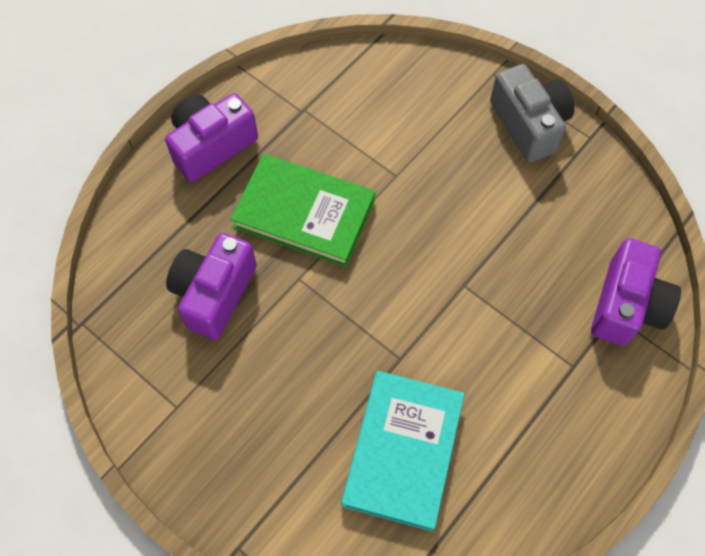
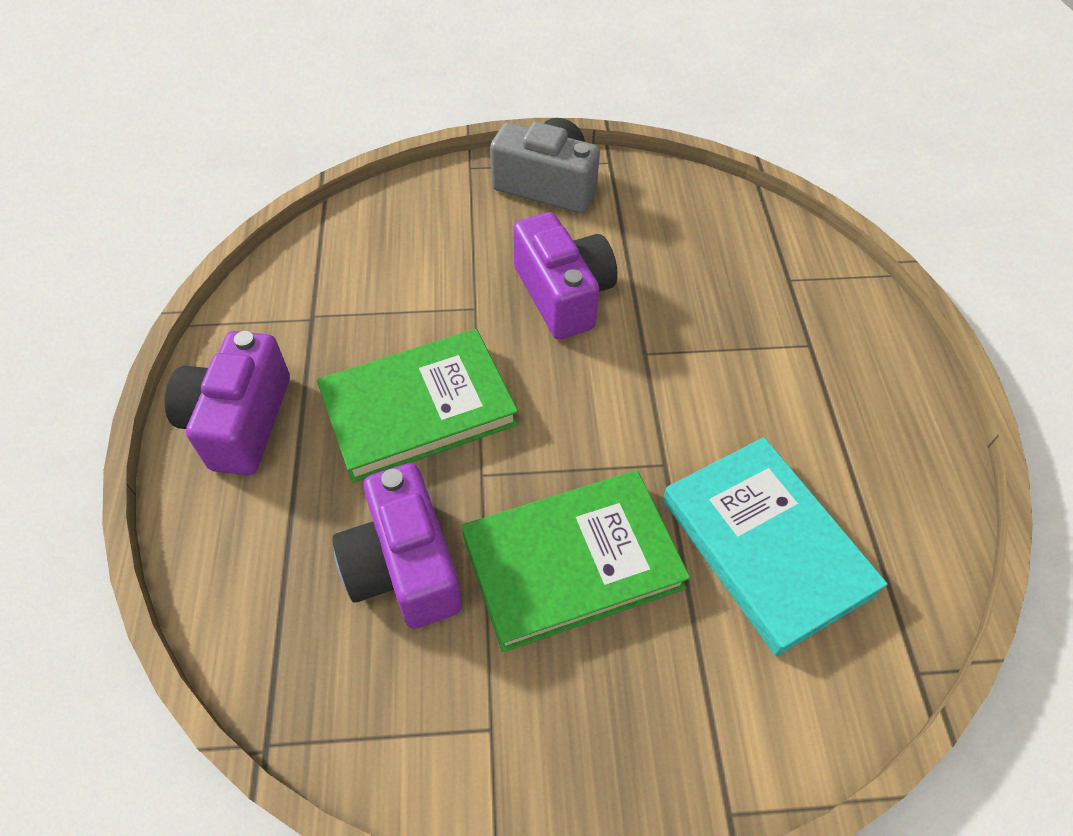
camera: 45 degrees left, 10 degrees down
purple camera [591,238,681,346] -> purple camera moved to [513,212,618,339]
none -> green book [462,470,690,652]

